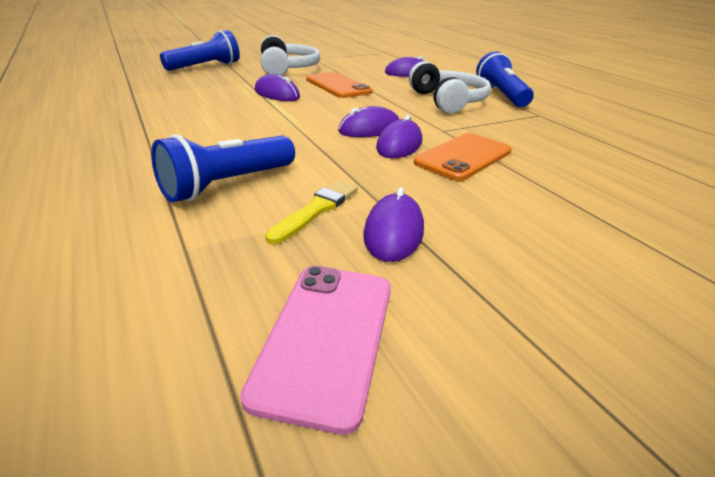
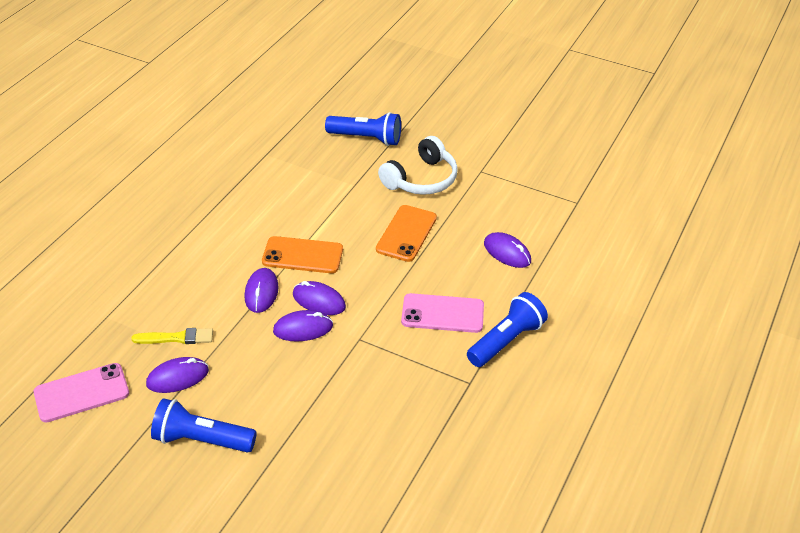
camera: 55 degrees right, 10 degrees up
blue flashlight [151,134,295,202] -> blue flashlight moved to [151,398,257,453]
purple mouse [255,74,300,101] -> purple mouse moved to [245,268,279,313]
white headphones [409,61,491,114] -> pink phone [401,293,484,333]
orange phone [414,133,512,181] -> orange phone moved to [262,236,343,273]

